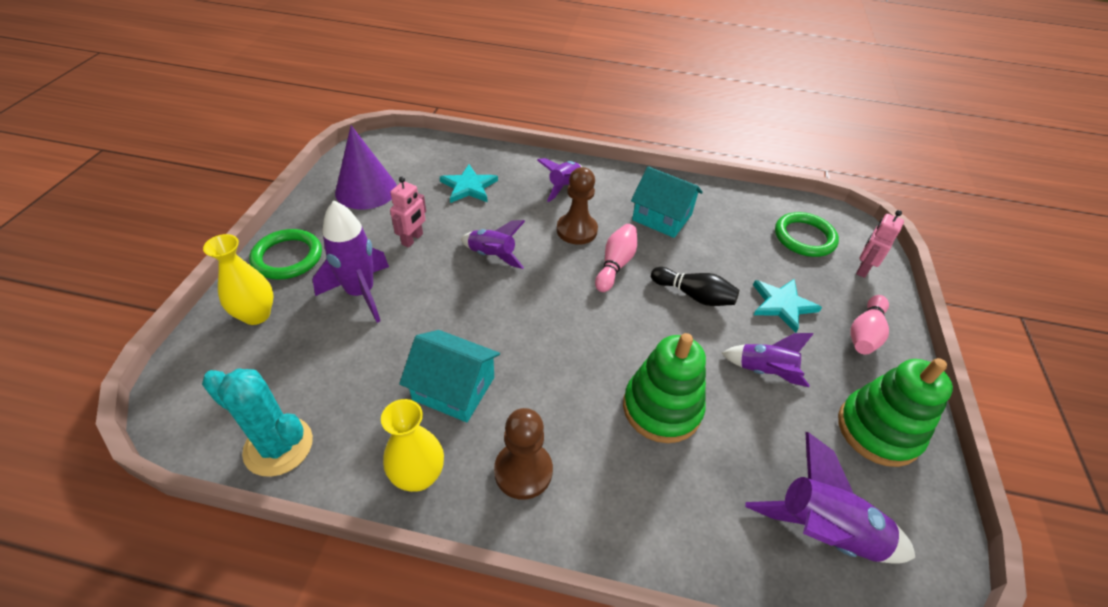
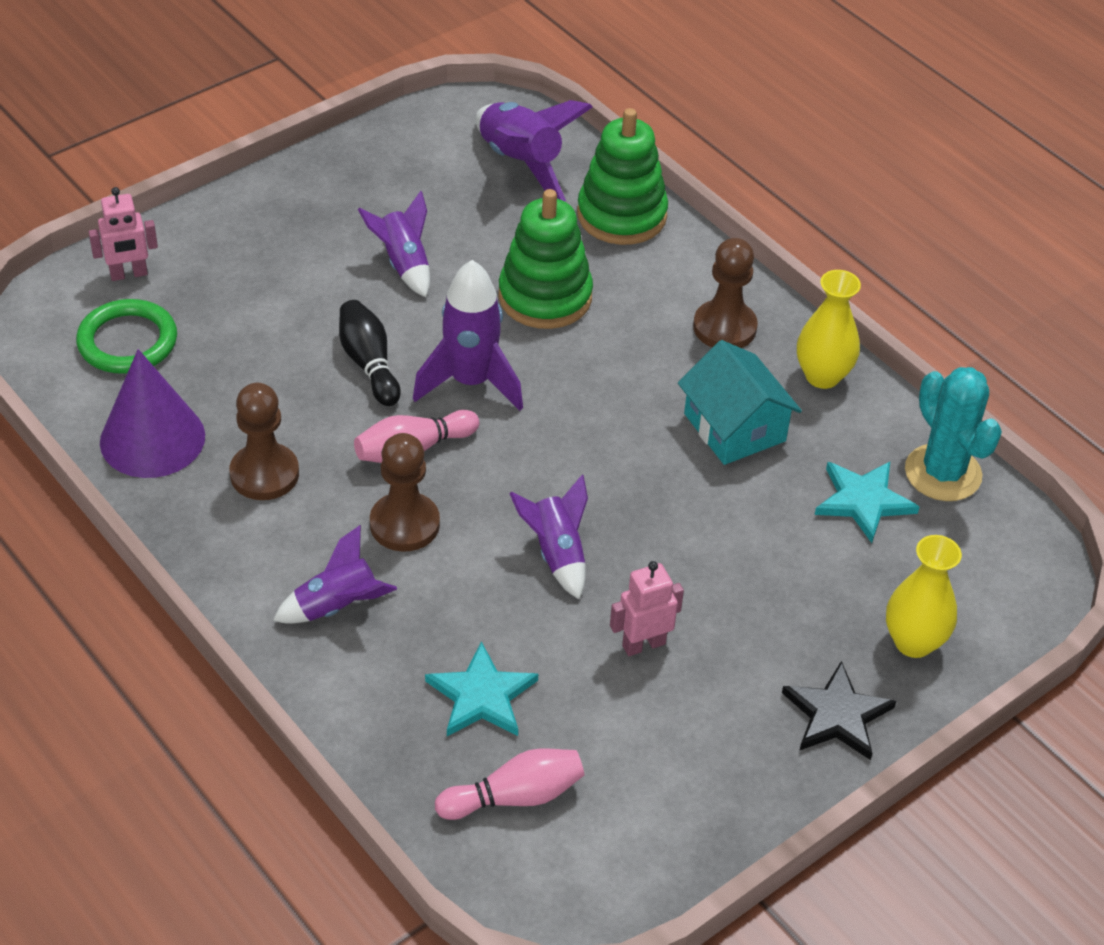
camera: 140 degrees left, 0 degrees up
green ring [249,229,322,280] -> black star [782,661,896,760]
purple rocket [312,200,389,323] -> purple rocket moved to [413,260,523,411]
purple cone [335,125,397,209] -> purple cone moved to [100,349,205,478]
turquoise house [631,166,703,238] -> brown pawn [229,383,299,500]
turquoise star [753,279,822,333] -> turquoise star moved to [815,462,919,543]
green stacking toy [838,358,953,467] -> green stacking toy moved to [577,108,668,245]
pink bowling pin [851,295,889,355] -> pink bowling pin moved to [435,749,584,820]

